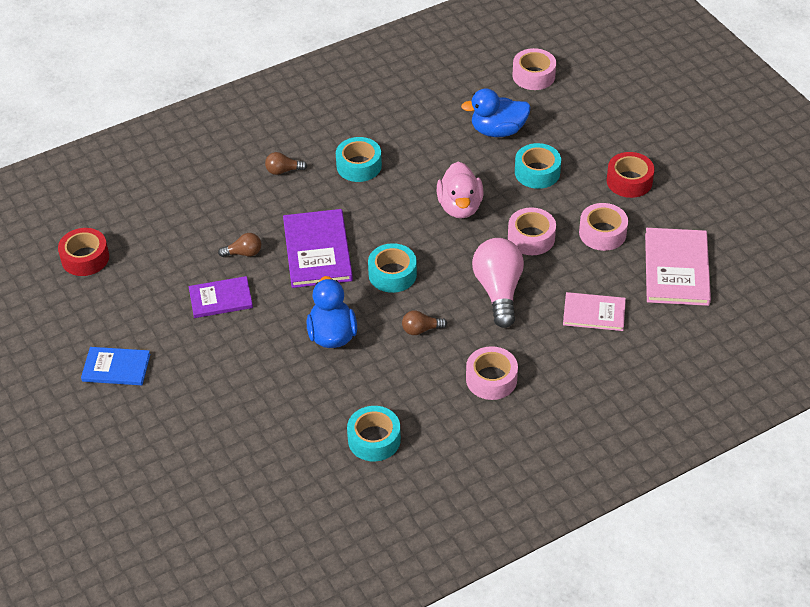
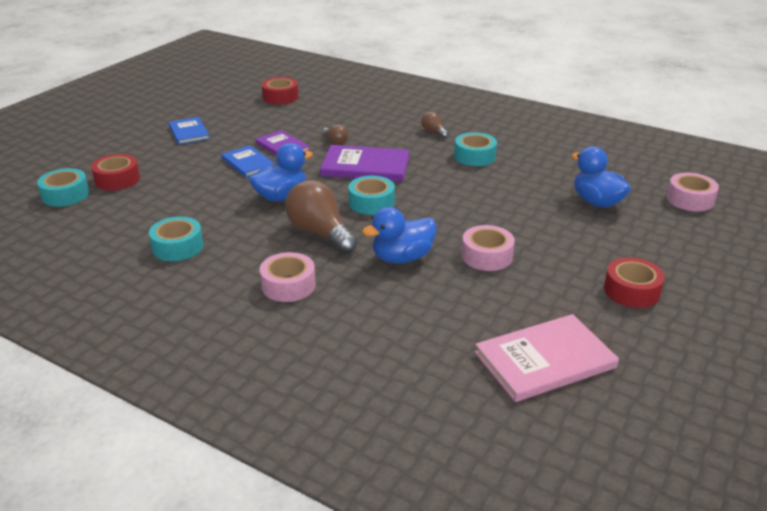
camera: 60 degrees right, 15 degrees down
purple book [283,209,353,288] -> purple book turned 45 degrees clockwise [320,145,409,182]
brown light bulb [402,310,447,335] -> brown light bulb [285,180,358,254], size x2.11
pink duck [437,162,483,219] -> none
pink light bulb [472,238,524,328] -> blue duck [362,207,437,264]
turquoise tape [515,143,561,189] -> turquoise tape moved to [37,168,89,207]
pink book [563,292,626,331] -> none
pink tape [579,203,628,251] -> none
none -> red tape [91,154,140,190]
none -> blue book [221,145,275,177]

